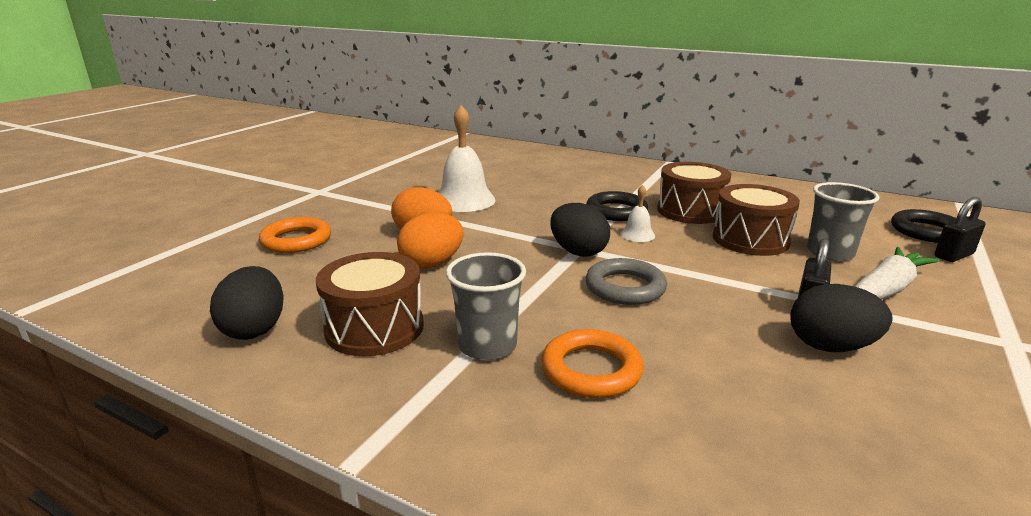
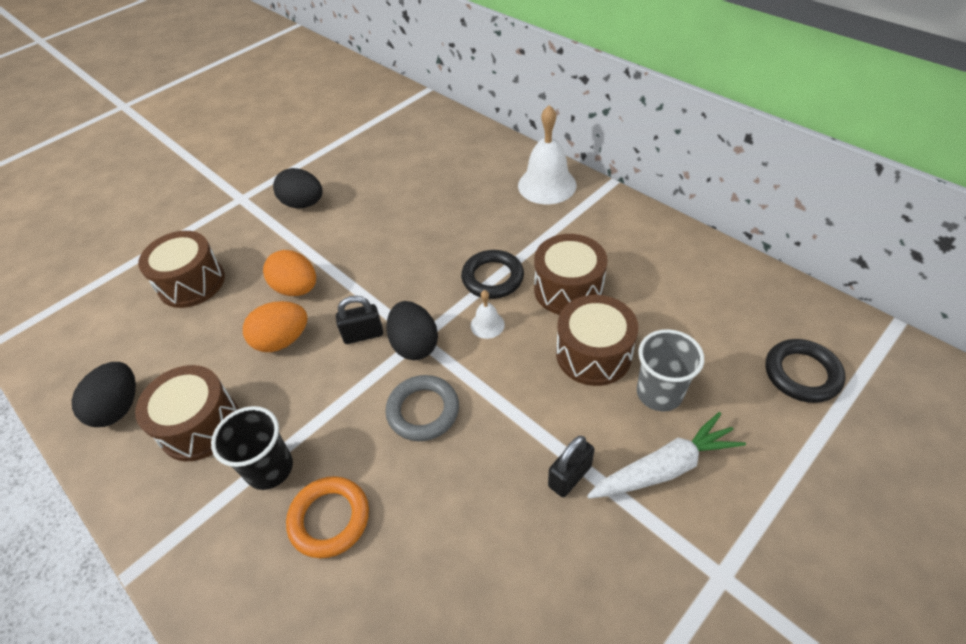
camera: 20 degrees right, 25 degrees up
orange ring [259,217,331,253] -> brown drum [138,231,225,308]
white bell [439,105,495,212] -> white bell moved to [518,105,576,204]
grey cup [446,252,526,360] -> black cup [211,406,293,490]
black egg [790,284,892,352] -> black egg moved to [273,168,323,208]
black padlock [935,197,985,262] -> black padlock moved to [336,296,383,344]

